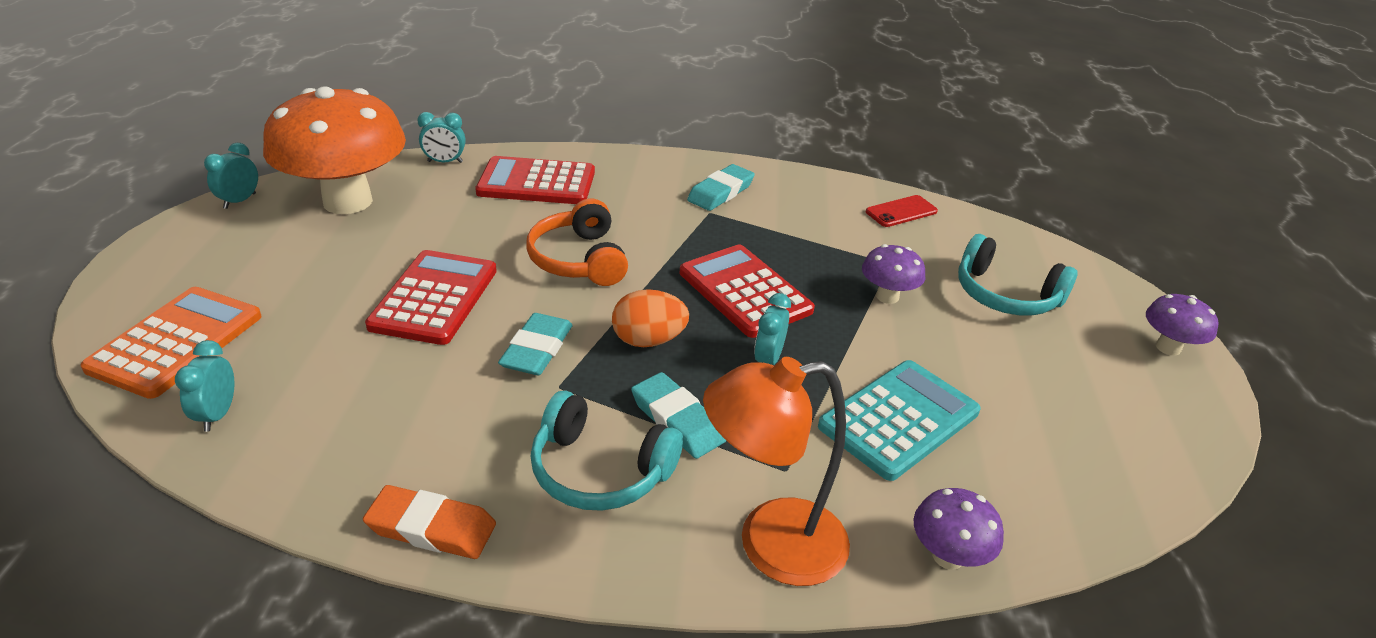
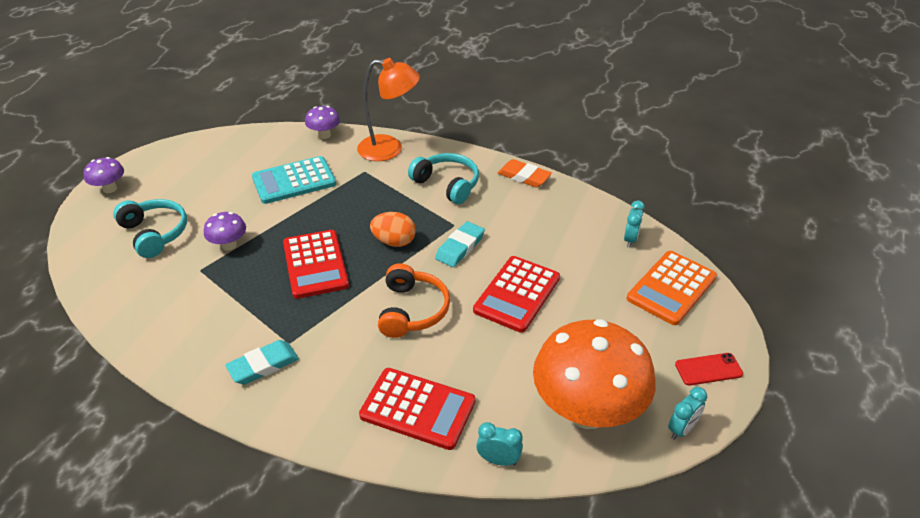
camera: 160 degrees left, 5 degrees up
turquoise eraser [631,372,726,459] -> none
turquoise clock [754,293,791,365] -> none
red phone [866,195,938,227] -> red phone moved to [675,353,743,385]

